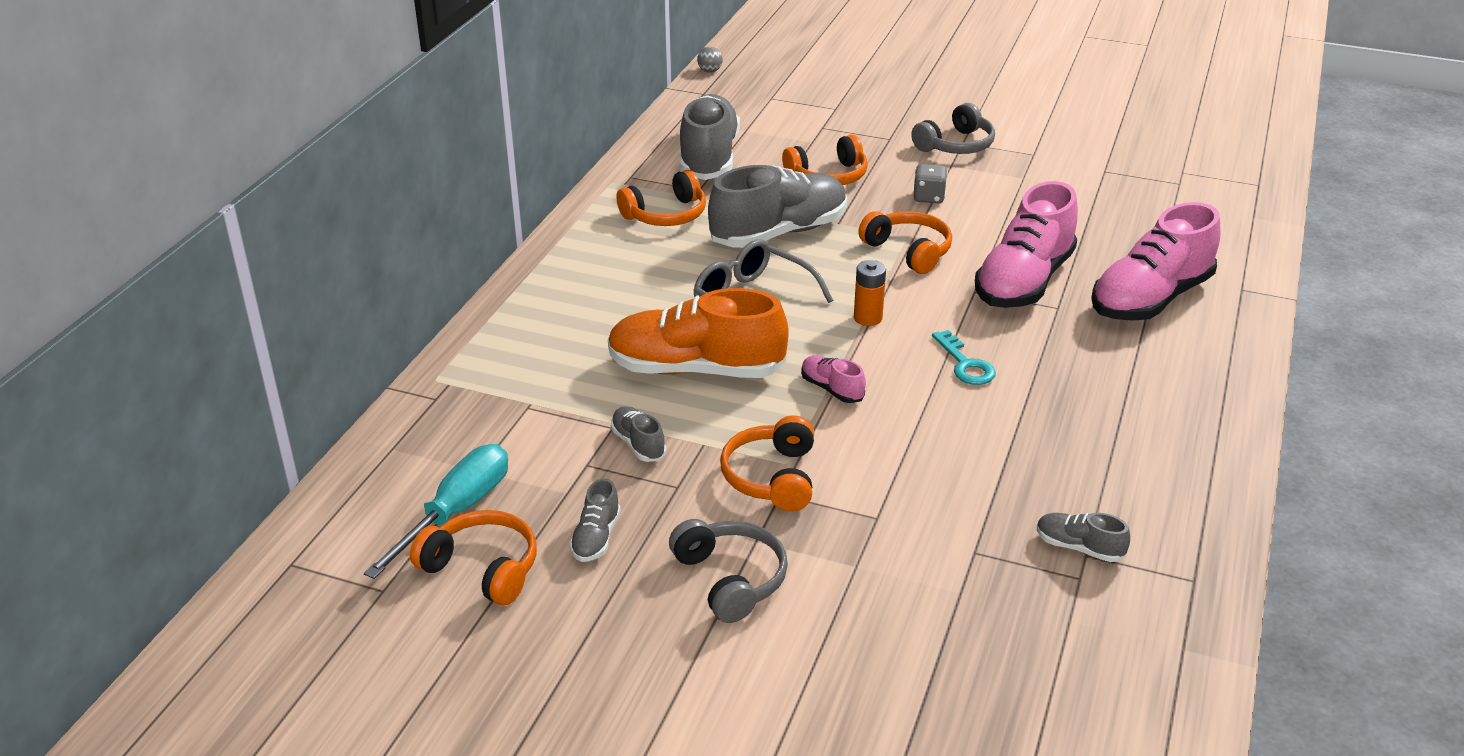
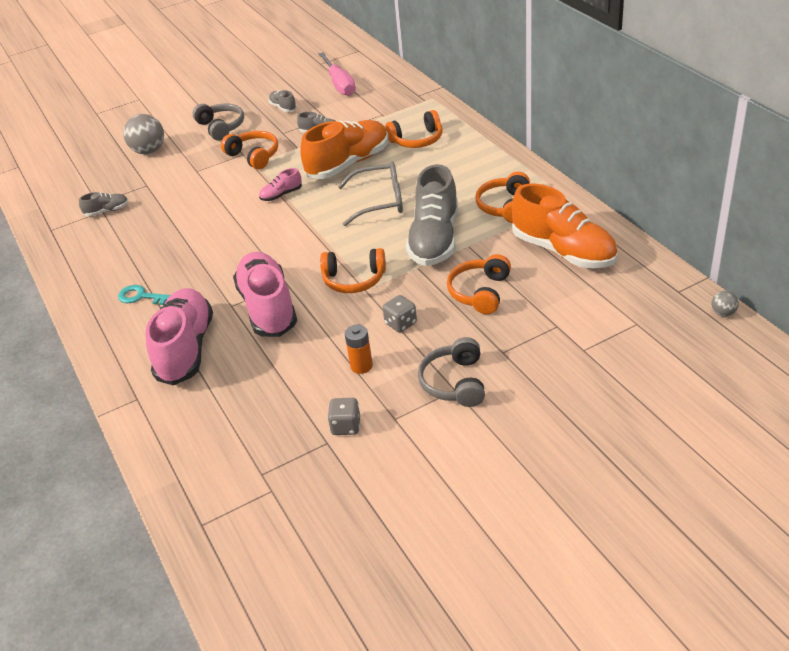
camera: 135 degrees right, 5 degrees up
turquoise screwdriver [364,444,508,579] -> pink screwdriver [319,52,356,96]
orange headphones [410,510,537,605] -> orange headphones moved to [385,110,442,148]
grey headphones [669,519,788,623] -> grey headphones turned 135 degrees counterclockwise [193,103,244,141]
grey shoe [680,94,740,180] -> orange shoe [512,184,618,268]
pink shoe [801,355,866,403] -> pink shoe turned 150 degrees clockwise [259,168,302,201]
orange battery [854,260,886,326] -> orange battery moved to [345,324,373,374]
turquoise key [932,330,996,385] -> turquoise key moved to [118,285,171,305]
none -> grey ball [123,114,164,154]
none -> grey dice [327,398,360,435]

